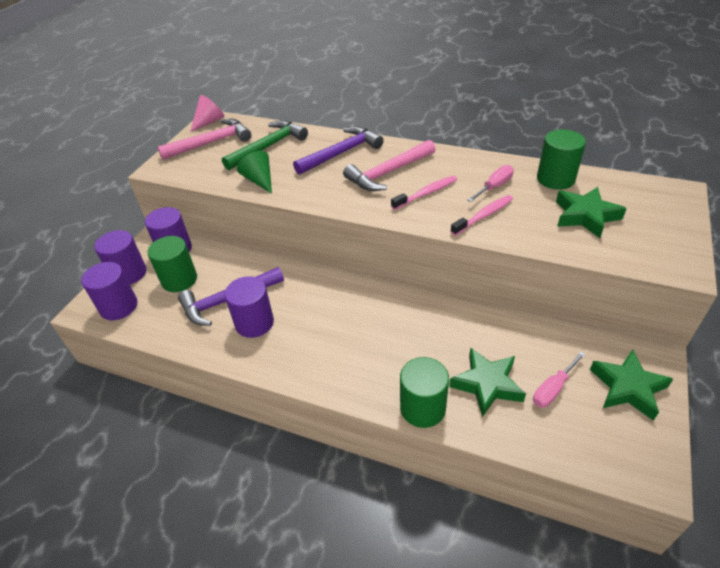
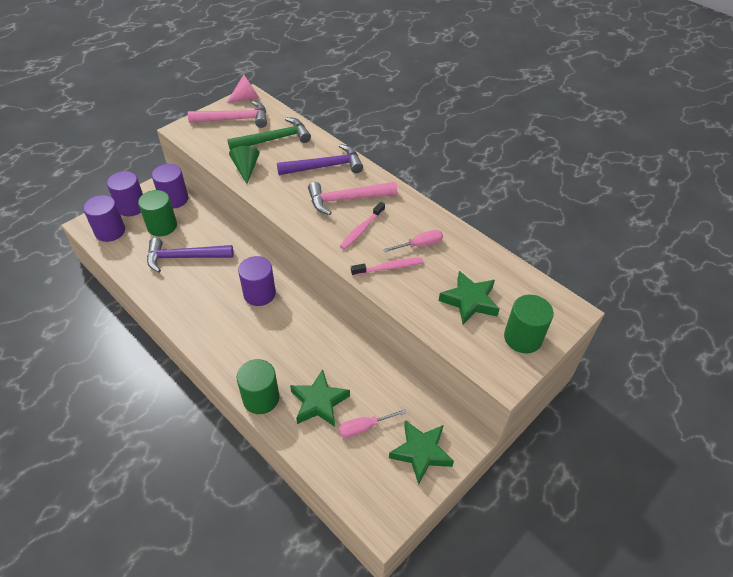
camera: 20 degrees right, 5 degrees up
purple cylinder [225,276,274,338] -> purple cylinder moved to [238,256,276,306]
pink toothbrush [391,176,457,210] -> pink toothbrush turned 135 degrees clockwise [340,202,385,249]
green cylinder [537,129,586,190] -> green cylinder moved to [504,295,554,353]

